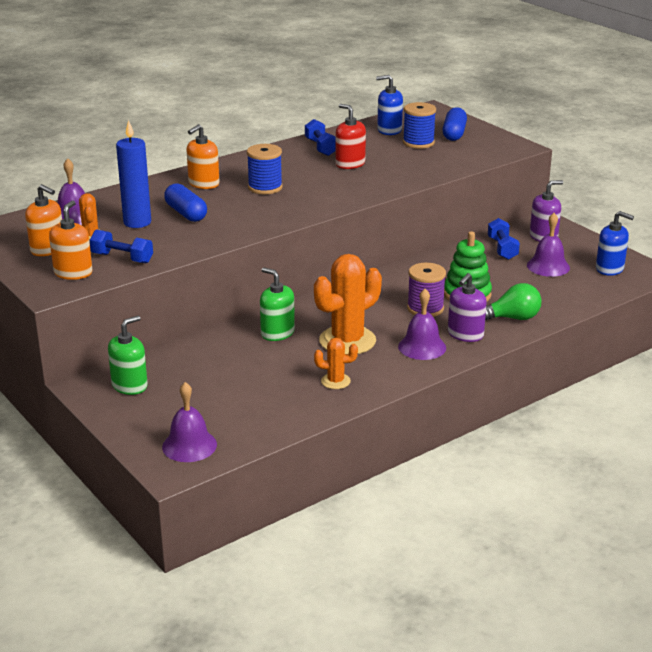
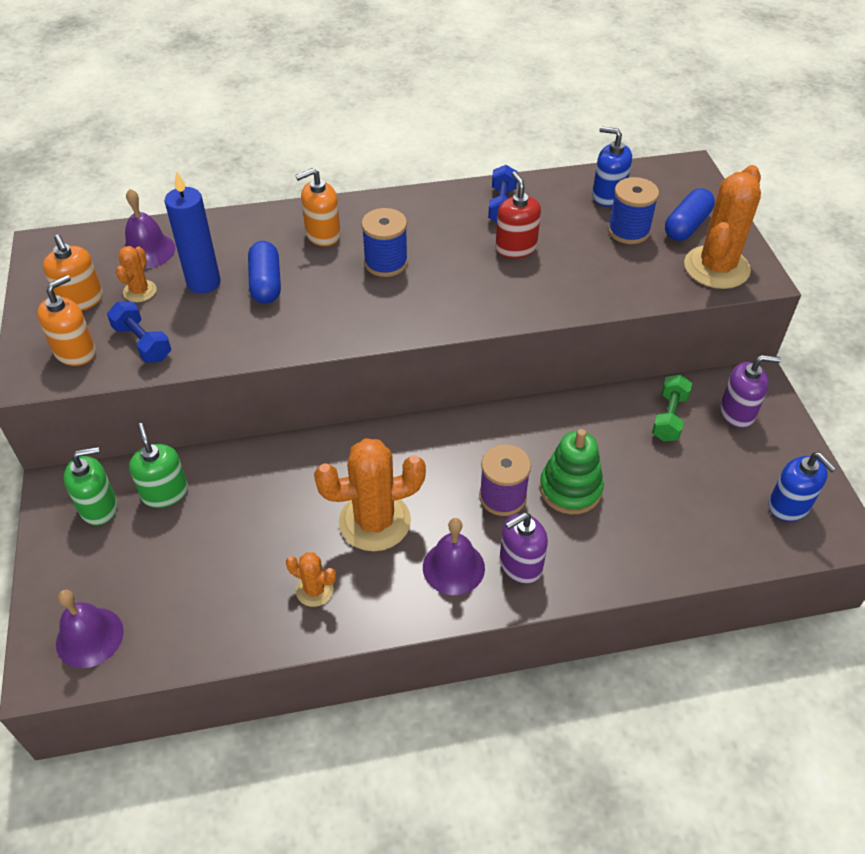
camera: 25 degrees right, 20 degrees up
green soap dispenser [260,268,295,341] -> green soap dispenser moved to [129,423,188,508]
green light bulb [485,283,542,320] -> none
blue dumbbell [488,218,520,260] -> green dumbbell [652,374,692,442]
purple bell [527,213,570,277] -> none
none -> orange cactus [684,165,761,289]

